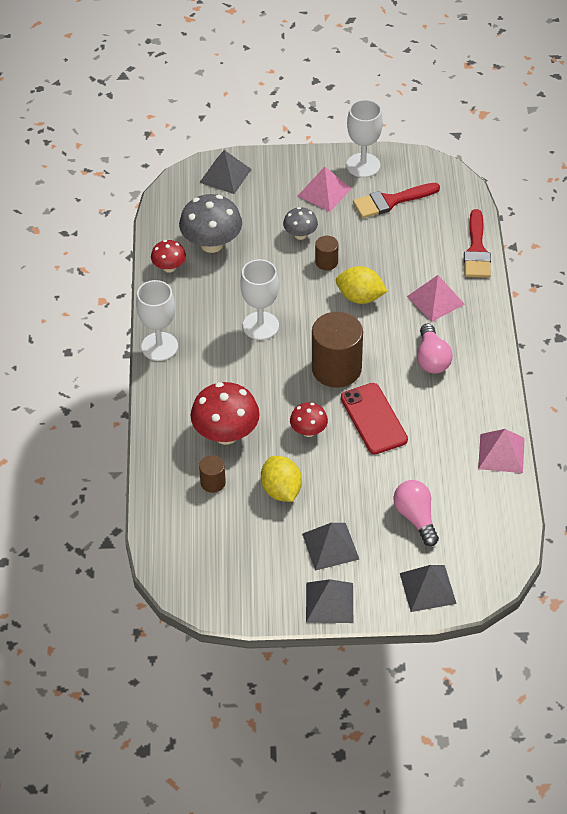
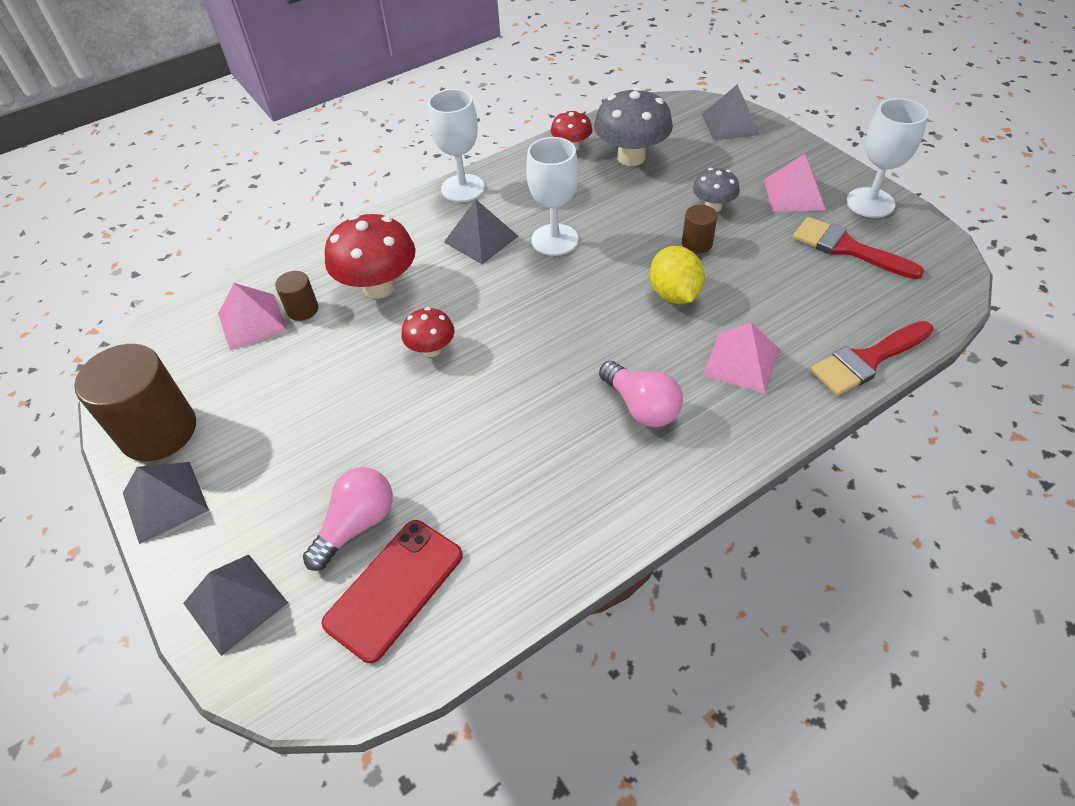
camera: 60 degrees right, 0 degrees up
yellow lemon [261,456,302,502] -> none
grey pyramid [302,523,359,571] -> grey pyramid moved to [444,200,518,264]
brown cylinder [312,311,363,388] -> brown cylinder moved to [74,344,196,461]
red phone [341,383,408,454] -> red phone moved to [321,520,463,663]
pink light bulb [417,324,453,374] -> pink light bulb turned 90 degrees counterclockwise [599,361,683,427]
pink pyramid [478,429,525,473] -> pink pyramid moved to [218,283,288,351]

